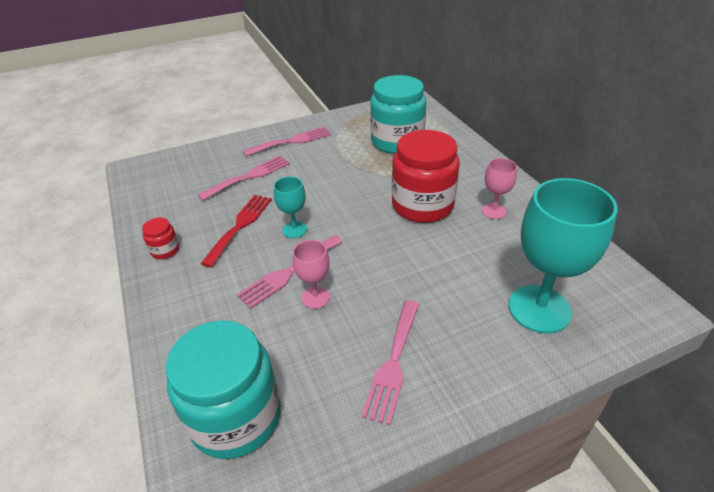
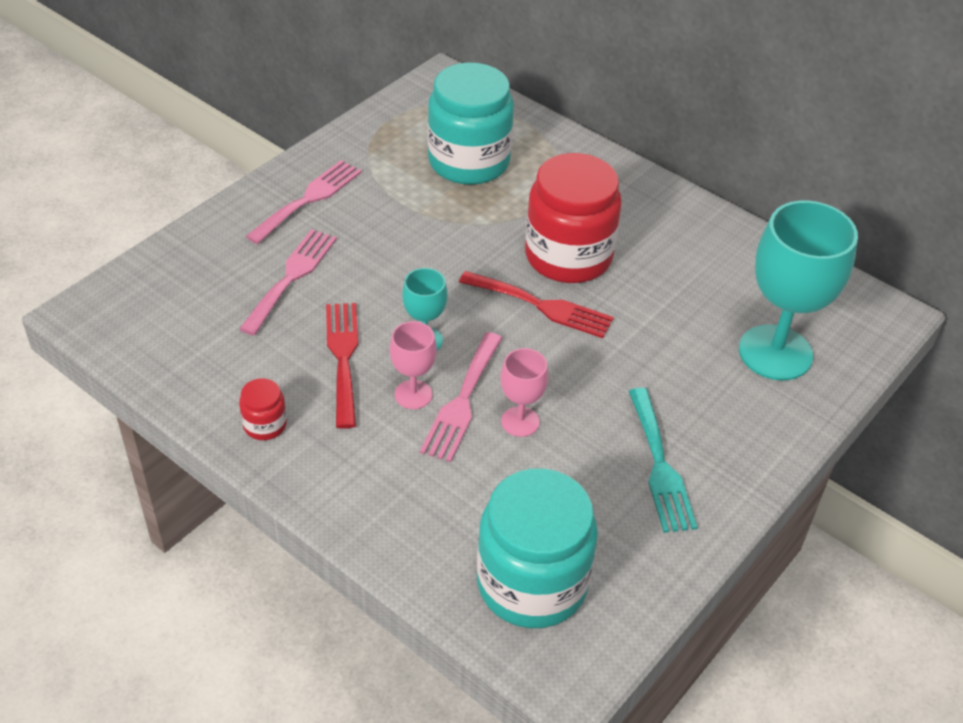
camera: 30 degrees left, 5 degrees up
pink fork [362,300,419,425] -> turquoise fork [629,388,698,533]
pink goblet [482,158,517,219] -> pink goblet moved to [390,321,437,409]
none -> red fork [459,271,614,338]

